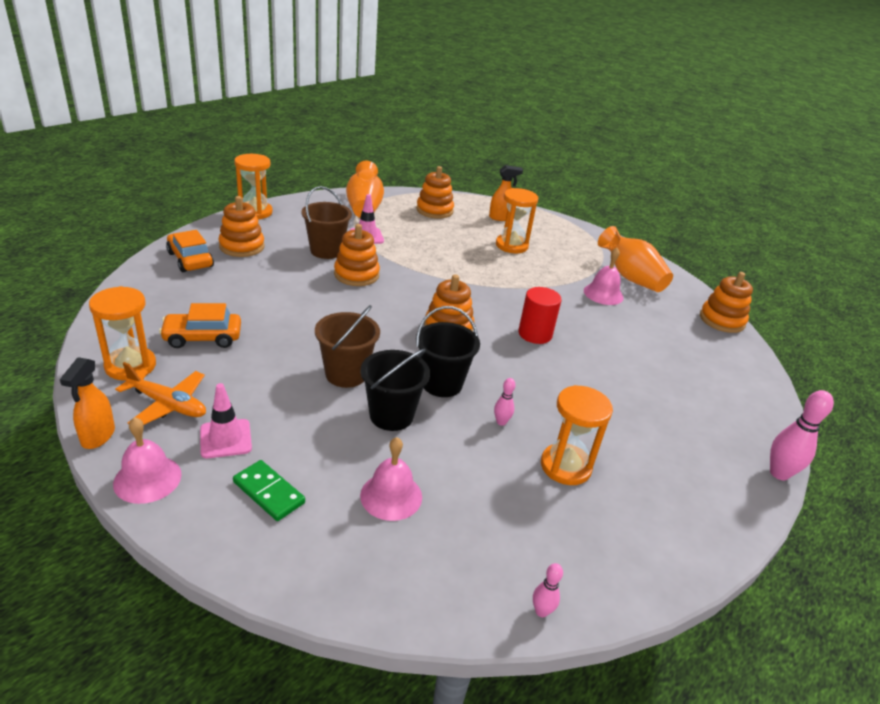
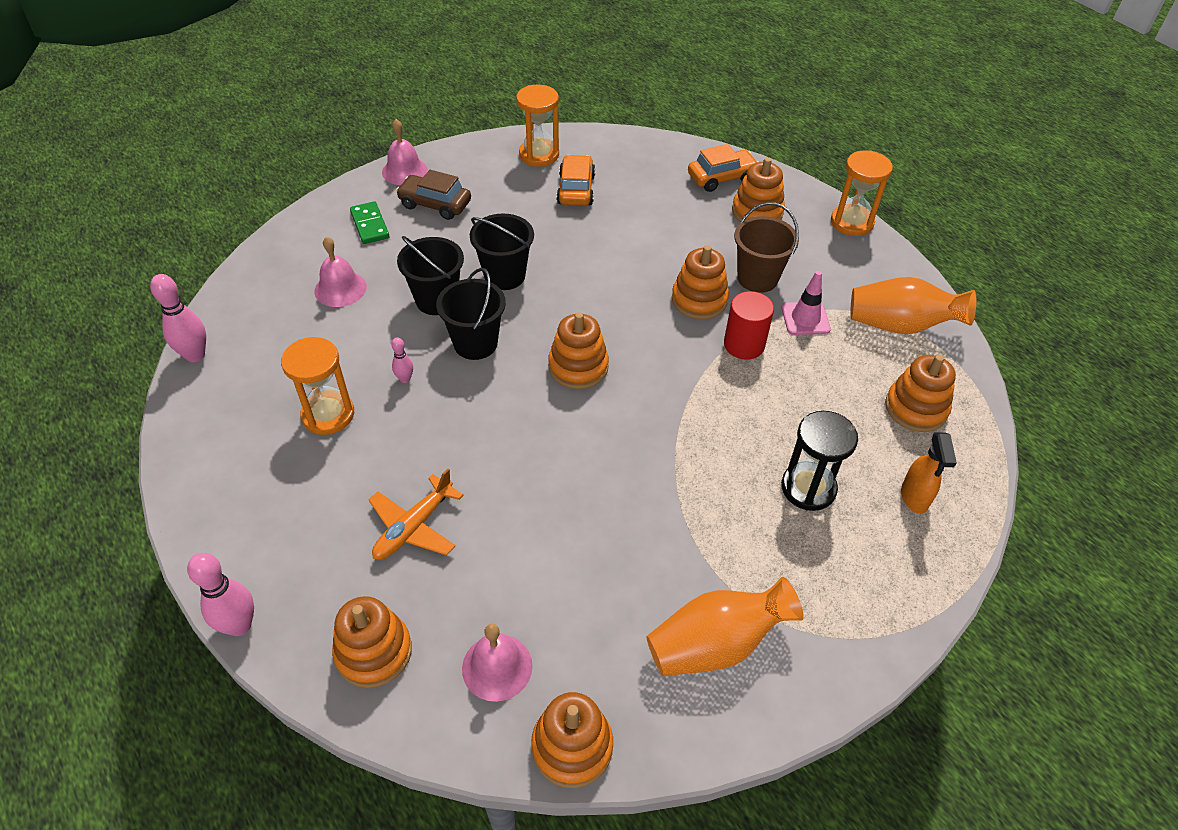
camera: 105 degrees right, 15 degrees up
orange spray bottle [60,357,115,449] -> none
orange plane [115,362,206,425] -> orange plane moved to [369,469,464,560]
pink traffic cone [200,383,252,458] -> brown car [396,170,471,220]
green domino [233,460,305,521] -> green domino turned 75 degrees counterclockwise [350,201,389,244]
brown bucket [315,305,380,388] -> black bucket [470,214,534,290]
orange hourglass [496,188,538,253] -> black hourglass [781,411,858,511]
red cylinder [518,287,562,344] -> red cylinder moved to [724,291,774,360]
pink bowling pin [533,563,563,617] -> pink bowling pin [150,274,206,362], size x1.85
pink bell [584,248,624,305] -> pink bell moved to [462,624,533,702]
none -> orange stacking toy [332,596,412,688]

